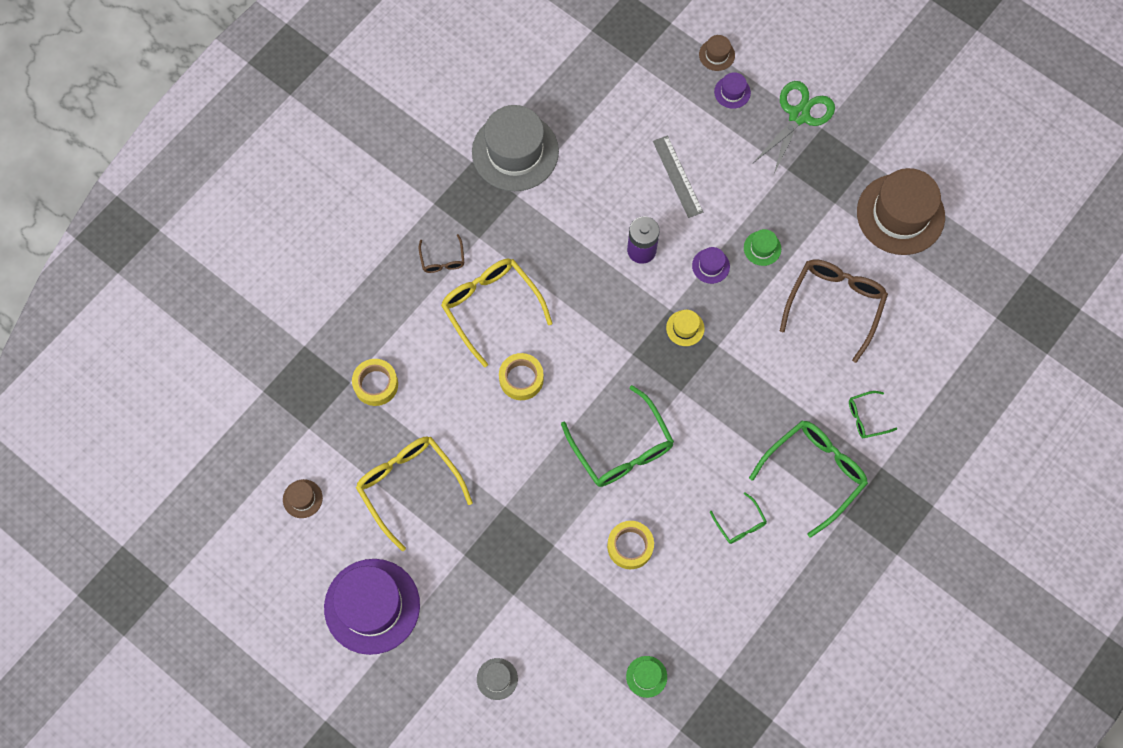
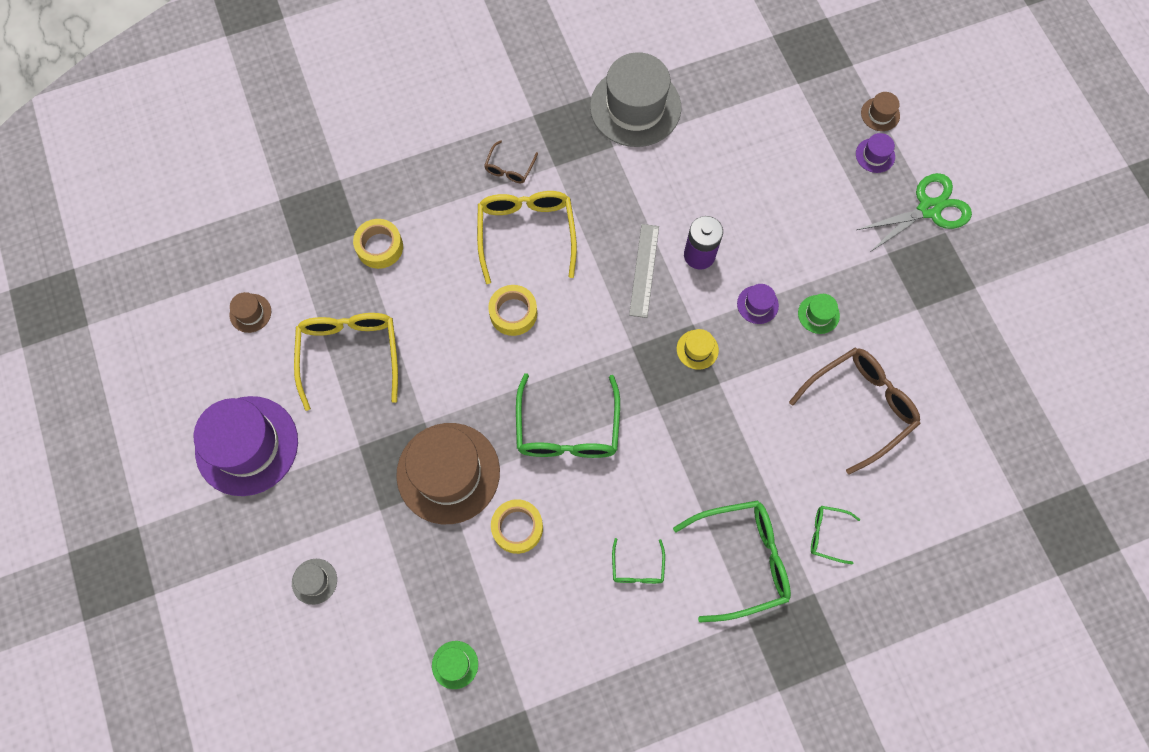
camera: 30 degrees right, 0 degrees up
grey ruler [653,135,703,218] -> grey ruler moved to [629,224,659,318]
brown hat [857,168,945,255] -> brown hat moved to [396,423,500,524]

